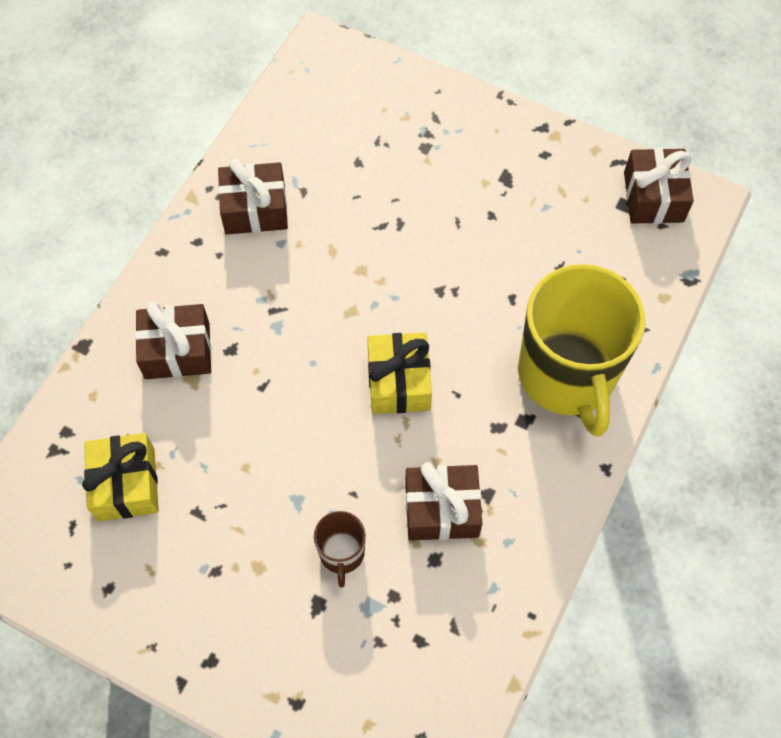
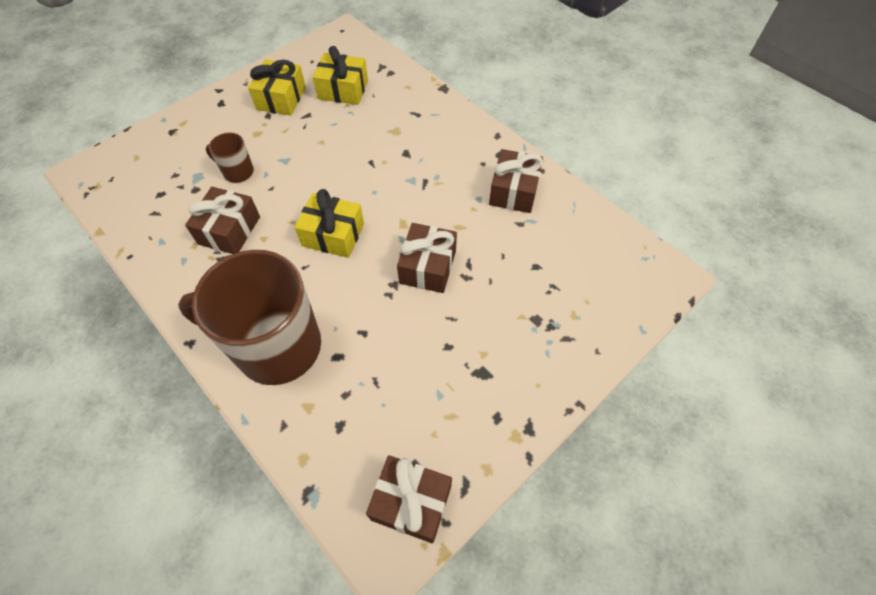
camera: 110 degrees right, 5 degrees down
brown gift [135,302,211,379] -> brown gift moved to [397,223,457,293]
yellow mug [518,264,646,437] -> brown mug [178,250,321,385]
none -> yellow gift [248,59,306,116]

